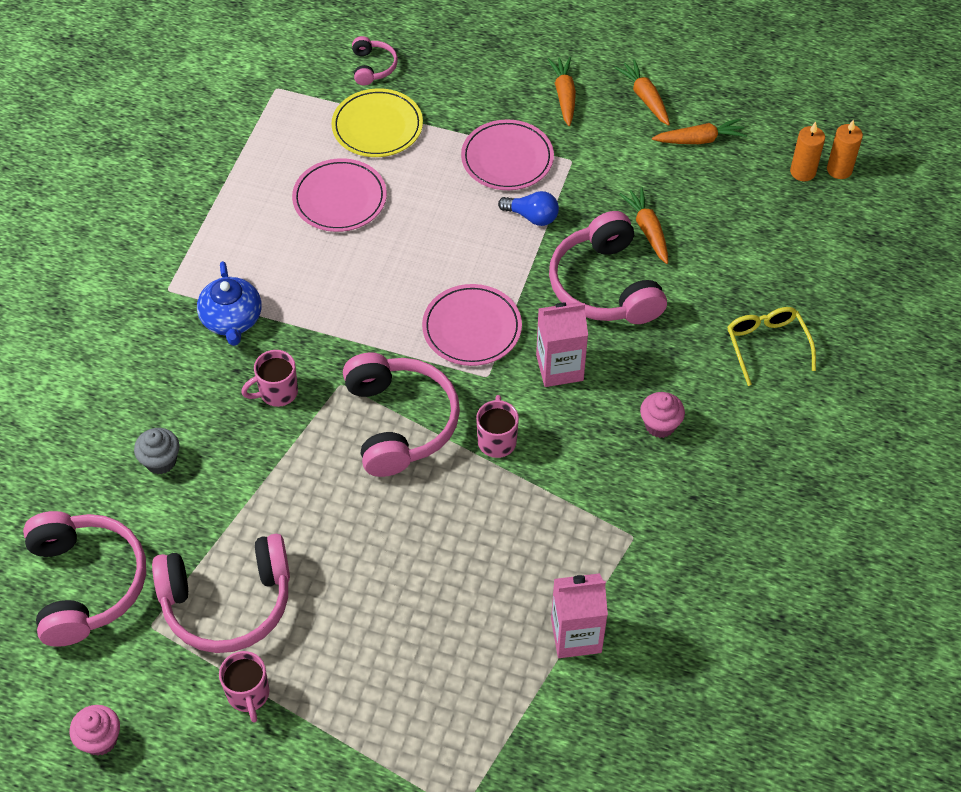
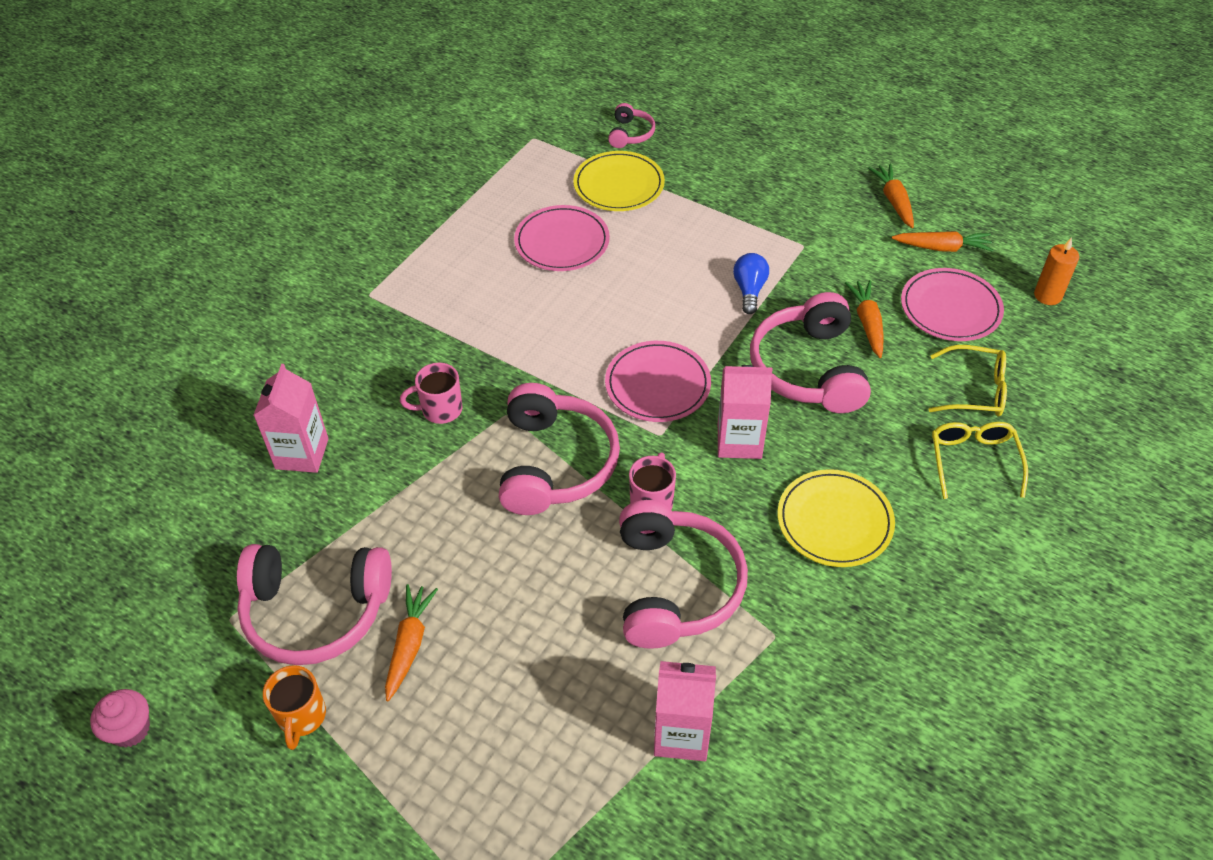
camera: 15 degrees right, 5 degrees down
pink headphones [23,511,146,647] -> pink headphones moved to [619,500,748,649]
grey cupcake [134,428,180,474] -> pink carton [254,364,329,473]
blue teapot [197,261,261,346] -> none
pink mug [219,651,270,723] -> orange mug [263,665,326,750]
pink plate [461,119,554,190] -> pink plate moved to [901,268,1004,341]
blue light bulb [498,191,559,226] -> blue light bulb turned 120 degrees counterclockwise [733,253,769,314]
orange carrot [548,57,576,126] -> orange carrot moved to [385,584,438,701]
pink cupcake [640,392,685,438] -> yellow plate [777,469,895,567]
orange candle [827,119,863,179] -> none
none -> yellow glasses [928,345,1007,417]

